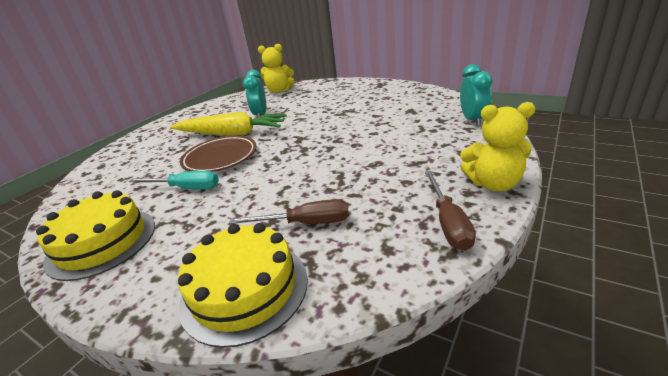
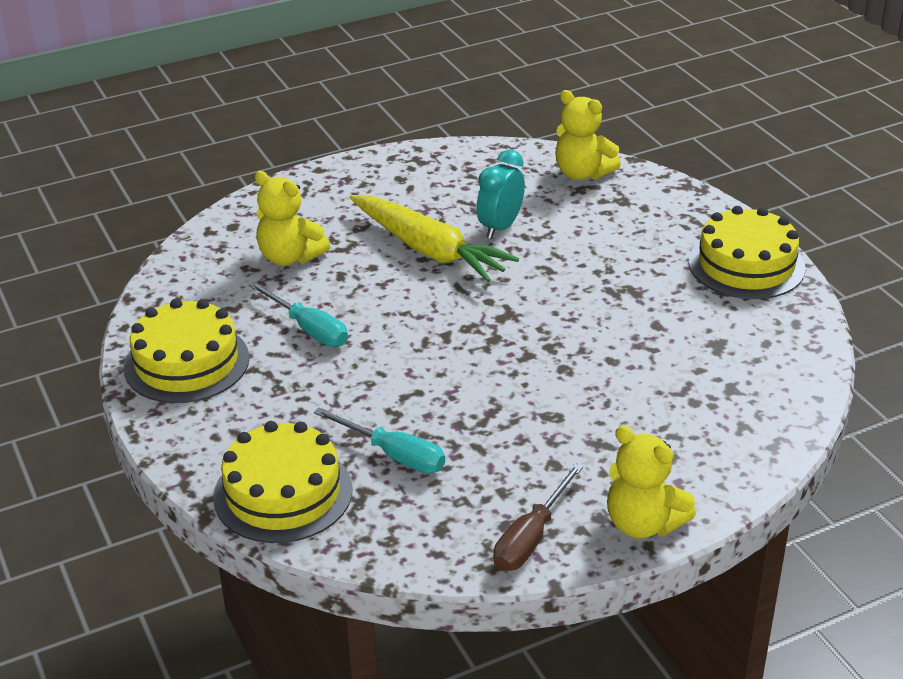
camera: 30 degrees right, 5 degrees up
brown plate [180,136,257,172] -> none
brown screwdriver [229,199,349,224] -> turquoise screwdriver [314,407,445,474]
turquoise clock [460,64,492,126] -> none
none -> yellow teddy bear [255,171,330,265]
none -> yellow cake [688,206,805,299]

